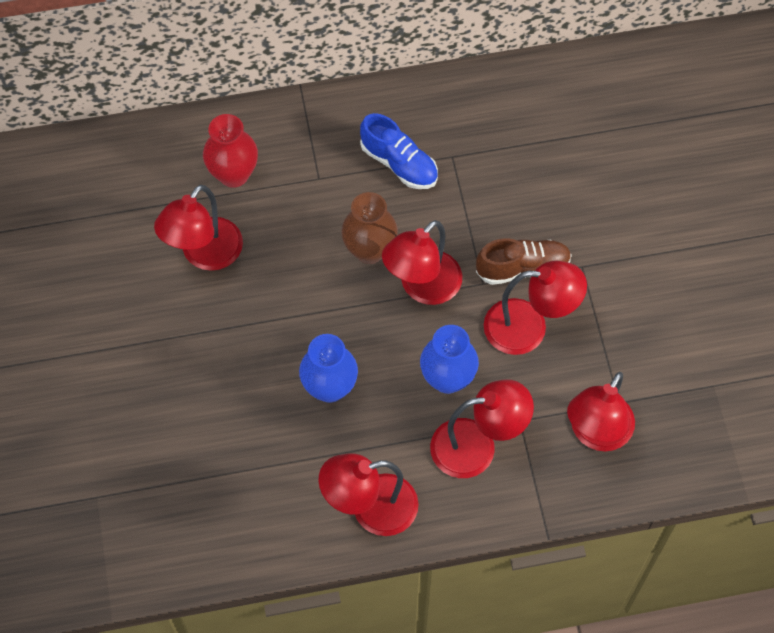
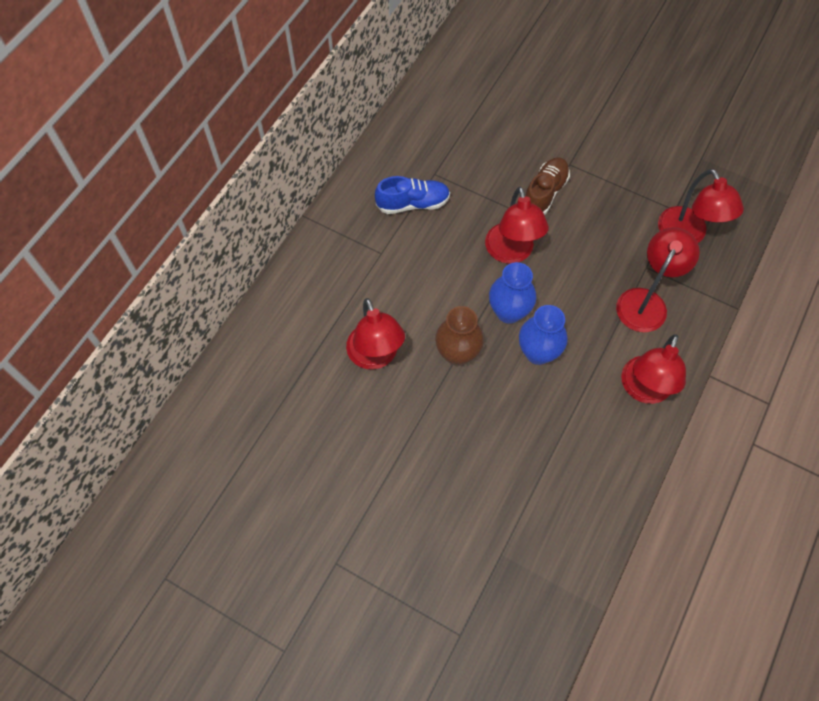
camera: 50 degrees left, 0 degrees up
red vase [203,114,258,188] -> none
brown vase [341,192,398,264] -> brown vase moved to [435,306,484,366]
blue vase [420,325,479,394] -> blue vase moved to [489,262,537,324]
red lamp [484,261,587,355] -> none

